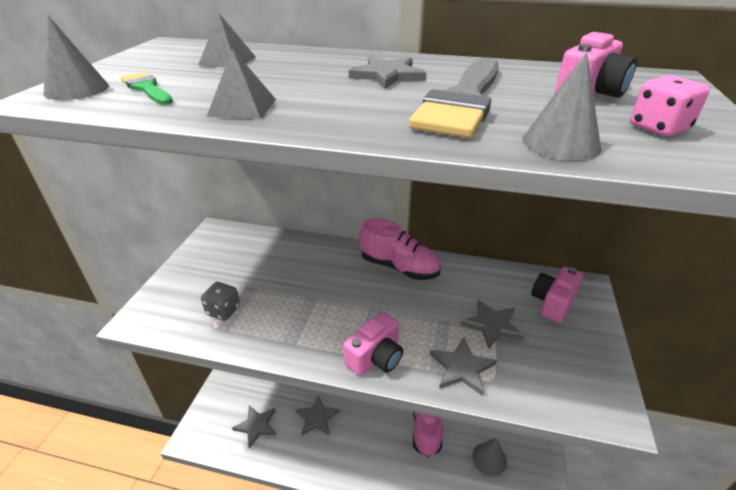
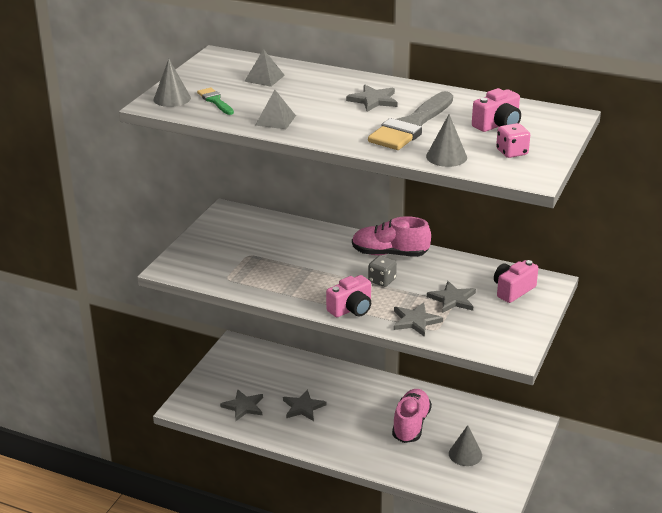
camera: 10 degrees right, 5 degrees down
grey dice [201,282,240,321] -> grey dice moved to [368,255,397,287]
pink shoe [359,219,441,280] -> pink shoe turned 150 degrees clockwise [352,216,431,257]

